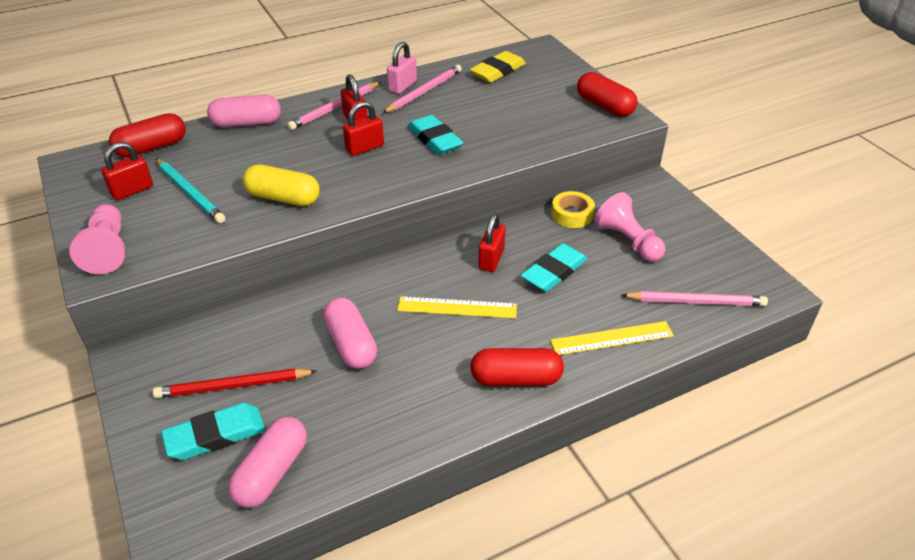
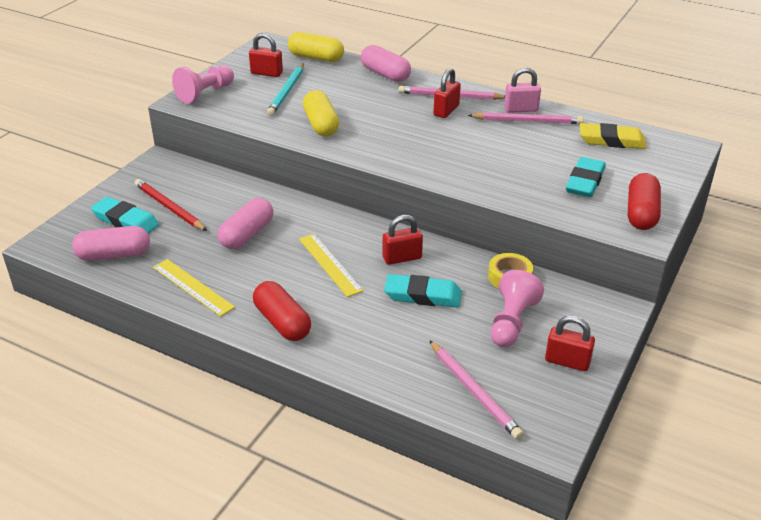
camera: 55 degrees right, 5 degrees down
red capsule [109,113,186,157] -> yellow capsule [288,32,344,62]
red padlock [343,101,384,156] -> red padlock moved to [545,316,595,371]
turquoise eraser [408,115,463,155] -> turquoise eraser moved to [566,157,606,197]
yellow ruler [550,321,674,355] -> yellow ruler moved to [153,259,235,317]

